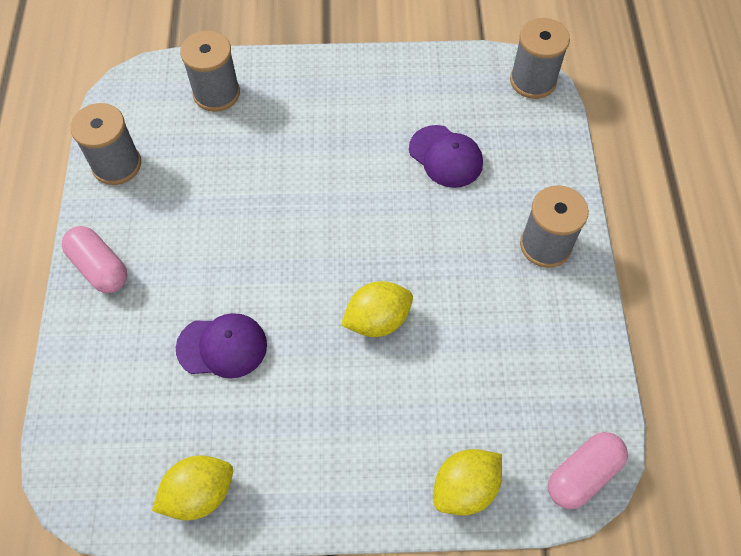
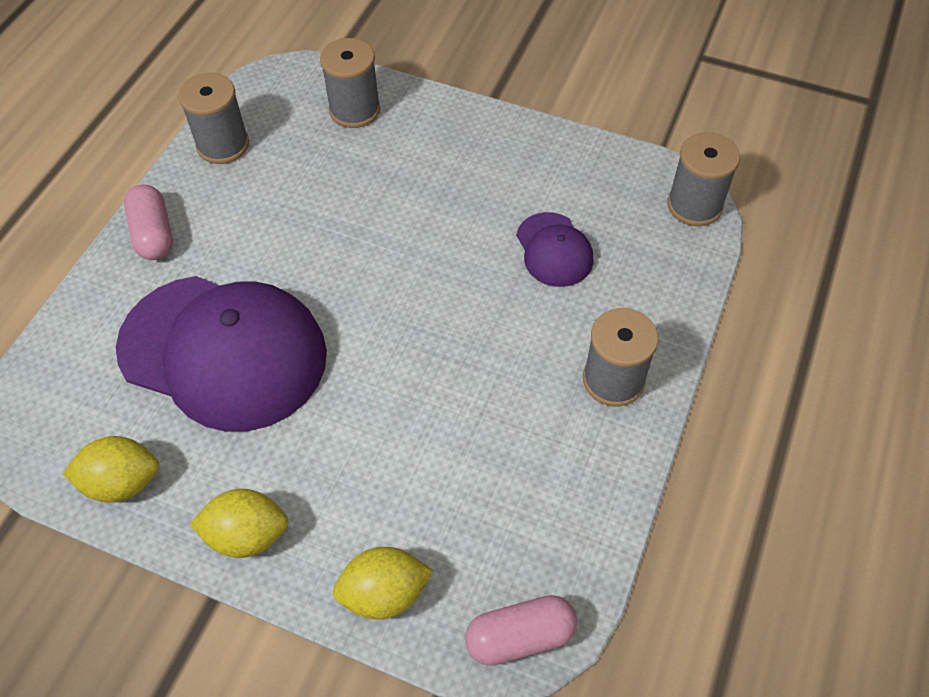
camera: 25 degrees right, 5 degrees down
purple cap [176,313,267,378] -> purple cap [116,276,327,432], size x2.16
yellow lemon [341,281,413,337] -> yellow lemon moved to [190,489,289,558]

